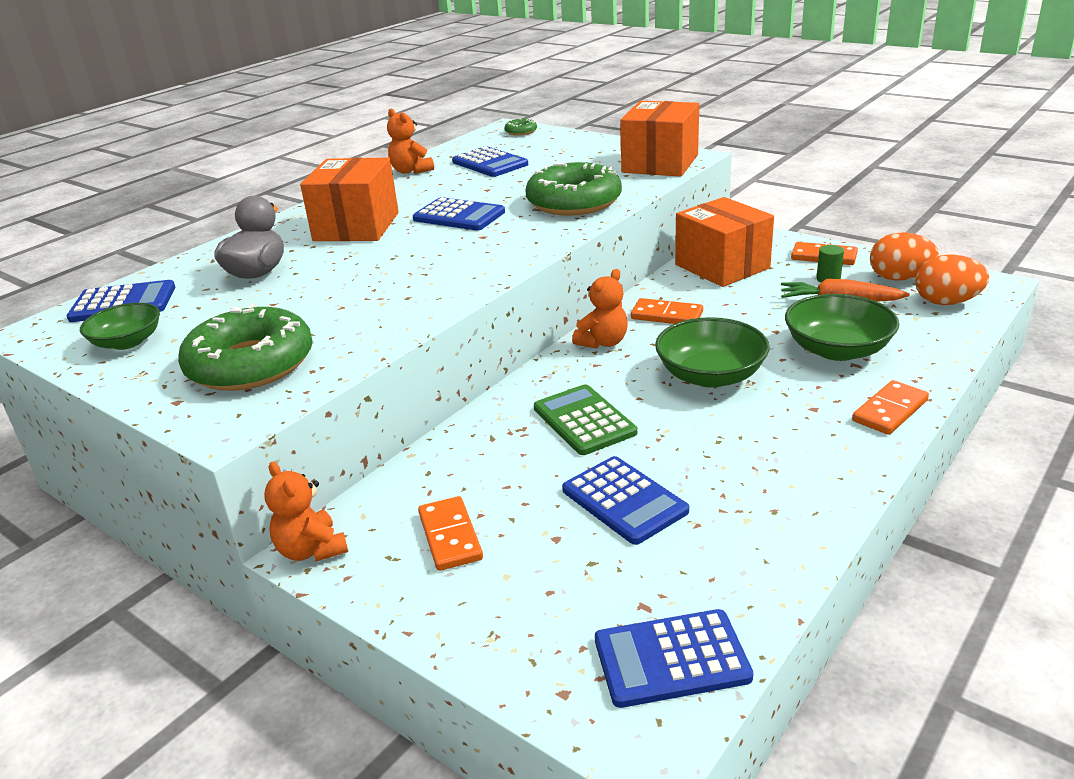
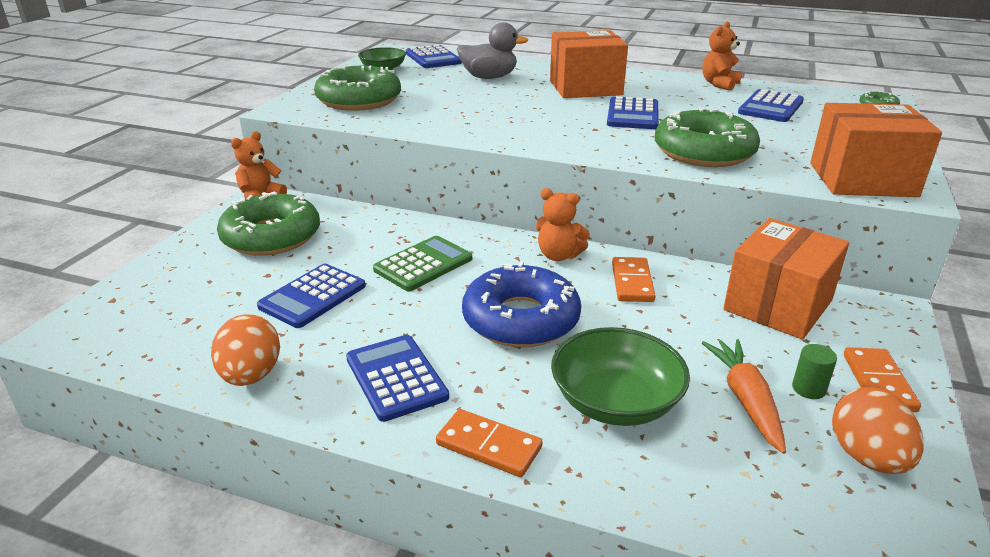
camera: 70 degrees right, 0 degrees up
orange domino [418,496,483,571] -> green donut [217,191,320,256]
blue calculator [595,609,753,708] -> blue calculator moved to [346,335,449,422]
green bowl [655,317,770,388] -> blue donut [462,261,581,347]
orange egg [915,254,989,305] -> orange egg moved to [211,314,280,386]

